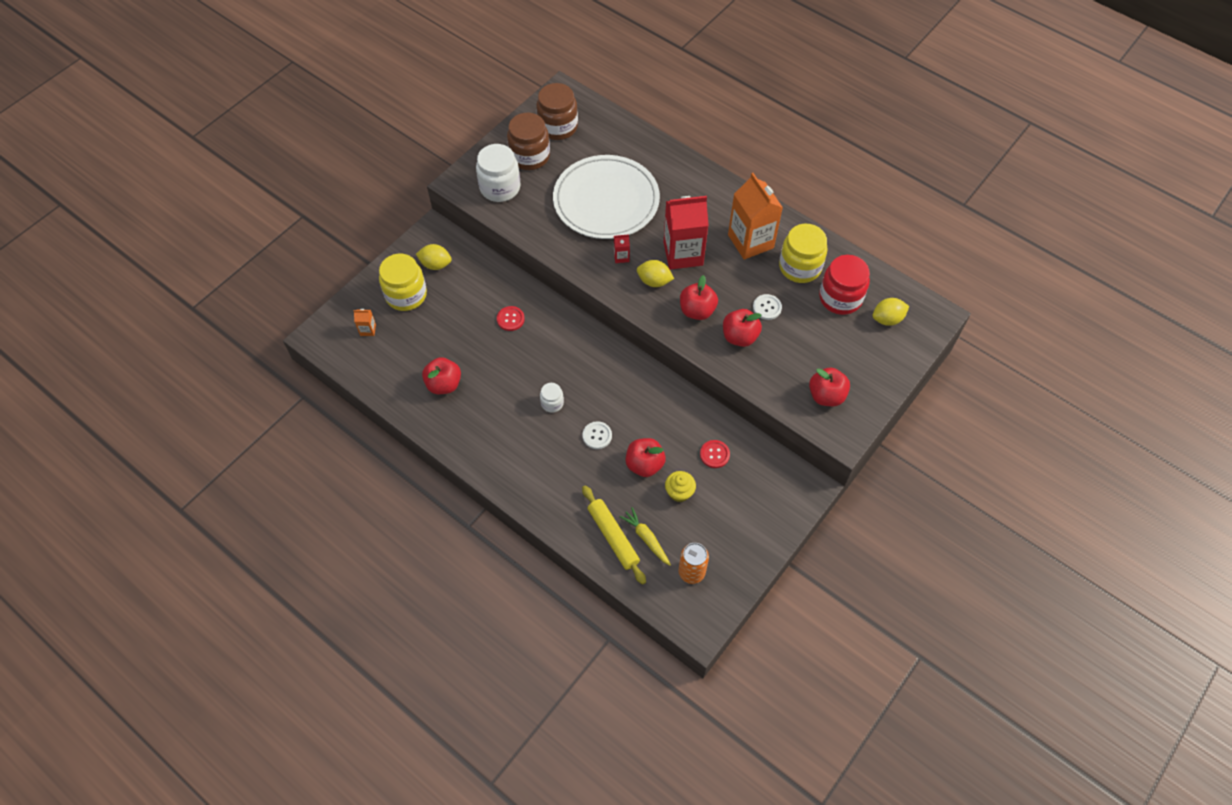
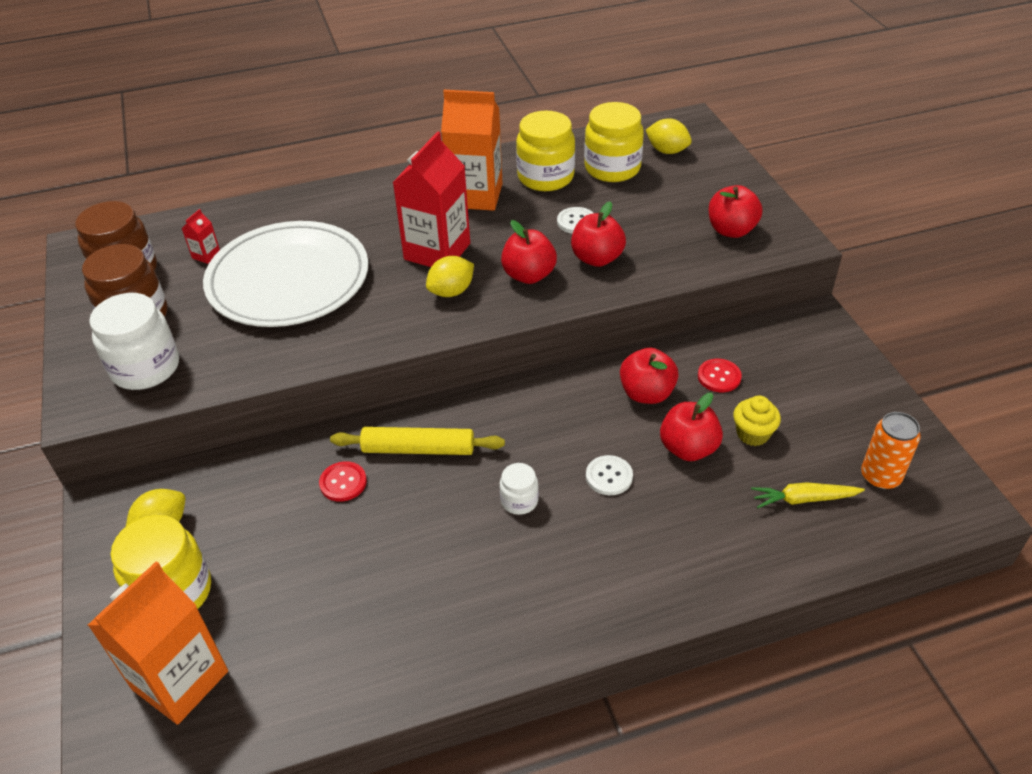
camera: 55 degrees left, 15 degrees down
orange carton [353,309,376,336] -> orange carton [88,561,228,725], size x2.44
red apple [422,357,461,394] -> red apple moved to [620,348,679,404]
yellow rolling pin [582,485,646,585] -> yellow rolling pin moved to [330,427,505,455]
red carton [614,234,630,263] -> red carton moved to [182,209,220,264]
red jar [819,255,870,315] -> yellow jar [584,102,644,182]
yellow lemon [873,298,909,326] -> yellow lemon turned 75 degrees counterclockwise [646,118,692,154]

